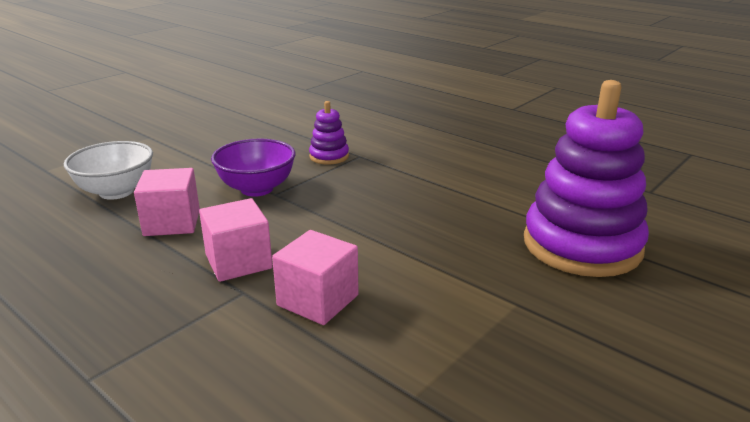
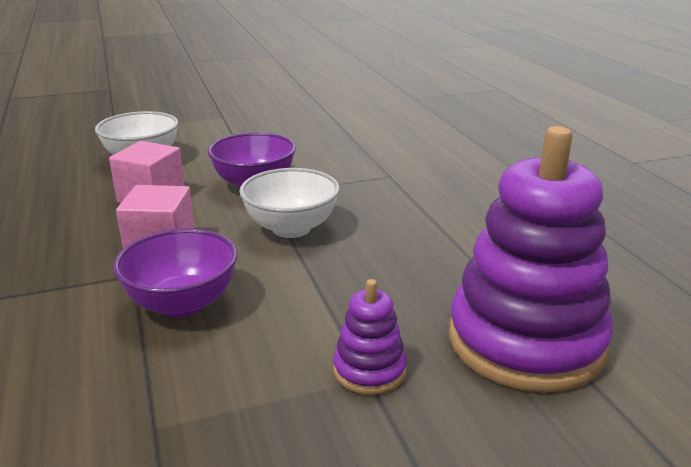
camera: 30 degrees right, 0 degrees up
pink cube [272,230,359,325] -> purple bowl [113,229,237,318]
purple stacking toy [309,101,349,165] -> purple stacking toy moved to [333,279,407,395]
none -> white bowl [239,168,340,238]

